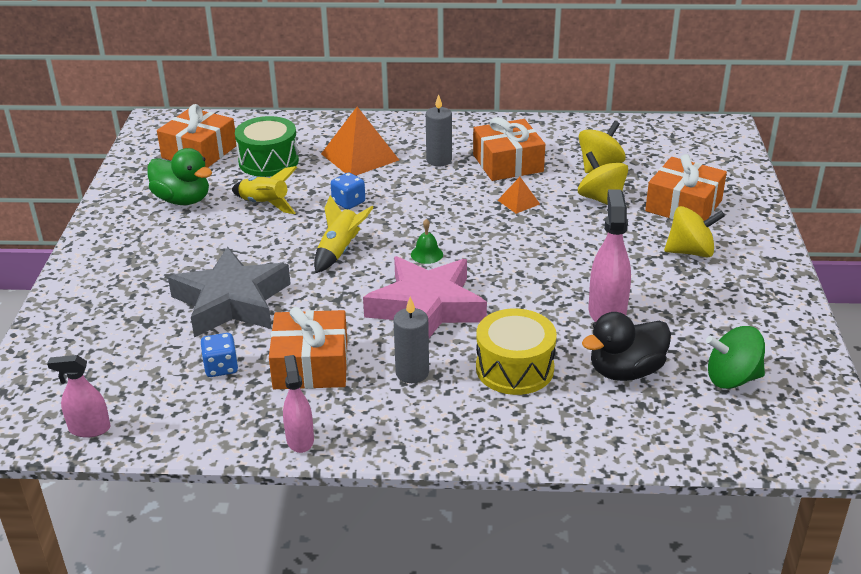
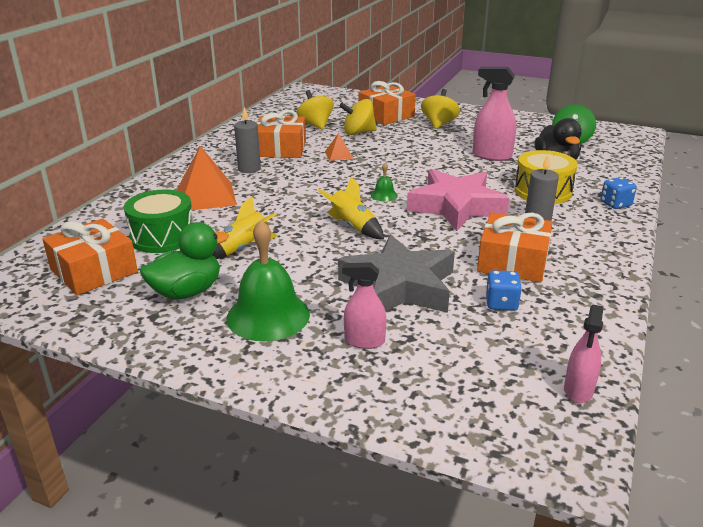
camera: 70 degrees left, 5 degrees down
pink spray bottle [283,355,314,453] -> pink spray bottle moved to [342,262,386,349]
blue dice [331,173,365,209] -> blue dice moved to [601,177,637,209]
none -> green bell [226,220,310,341]

